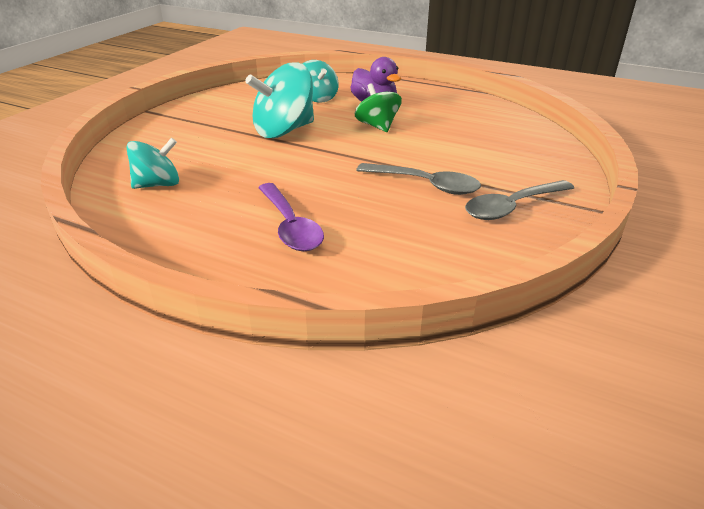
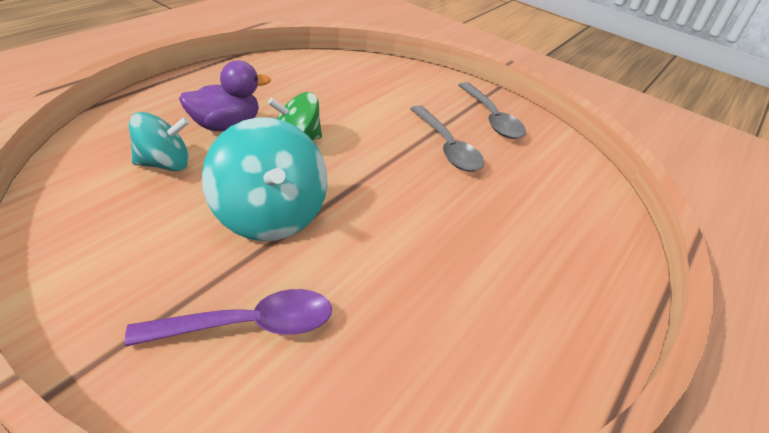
camera: 85 degrees left, 5 degrees up
turquoise spinning top [126,138,179,189] -> none
purple spoon [258,183,324,251] -> purple spoon moved to [125,289,332,347]
grey spoon [356,163,481,195] -> grey spoon turned 120 degrees clockwise [410,105,485,172]

